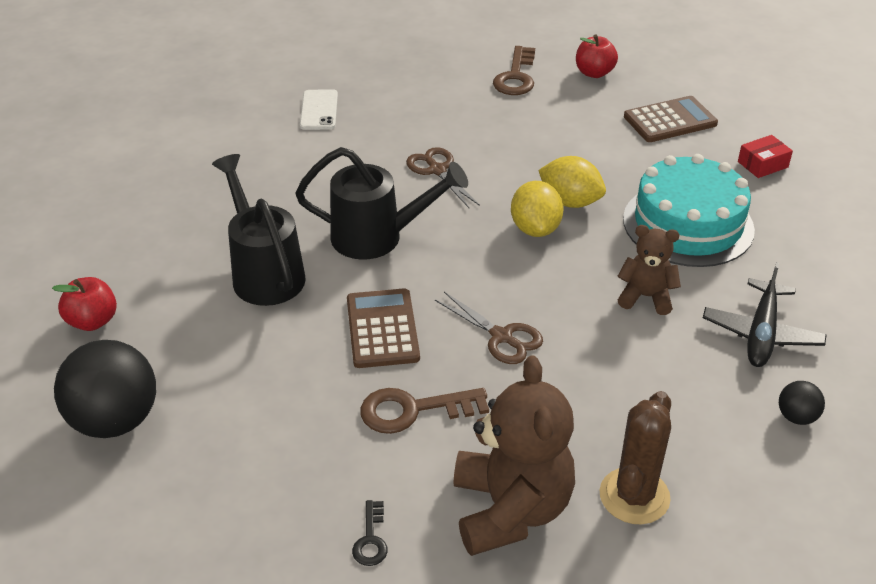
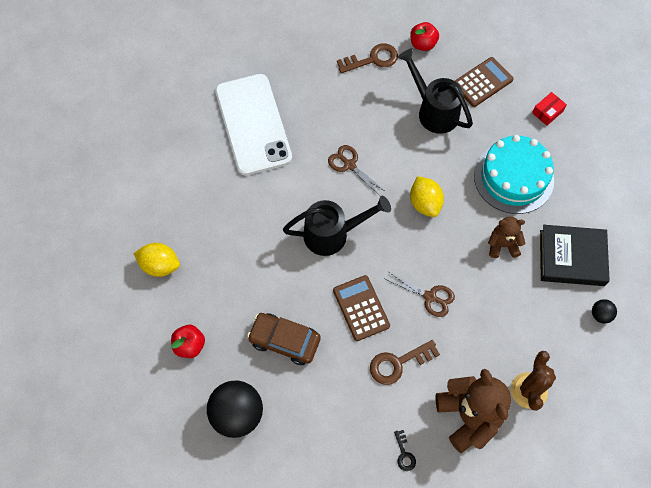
camera: 15 degrees left, 25 degrees up
black watering can [212,154,306,306] -> black watering can moved to [398,48,473,134]
white phone [300,89,338,130] -> white phone [215,74,292,176], size x2.32
brown key [493,46,535,95] -> brown key turned 105 degrees counterclockwise [337,43,398,73]
yellow lemon [538,156,606,208] -> yellow lemon moved to [133,243,180,277]
black plane [703,262,827,367] -> black book [540,225,610,286]
none -> brown car [247,313,321,365]

